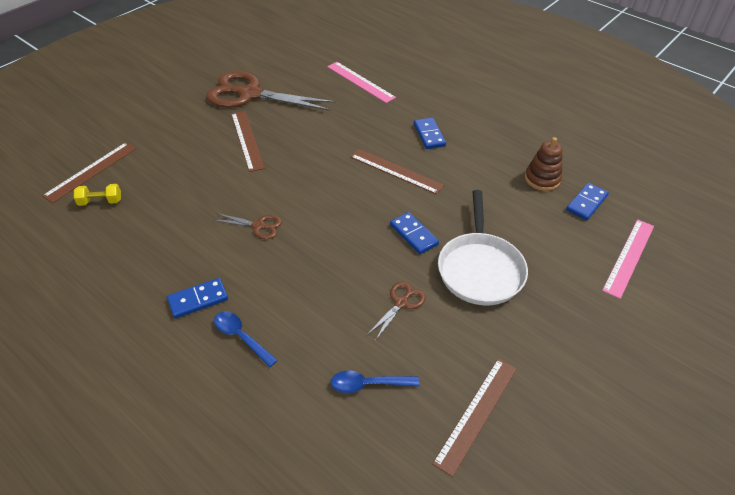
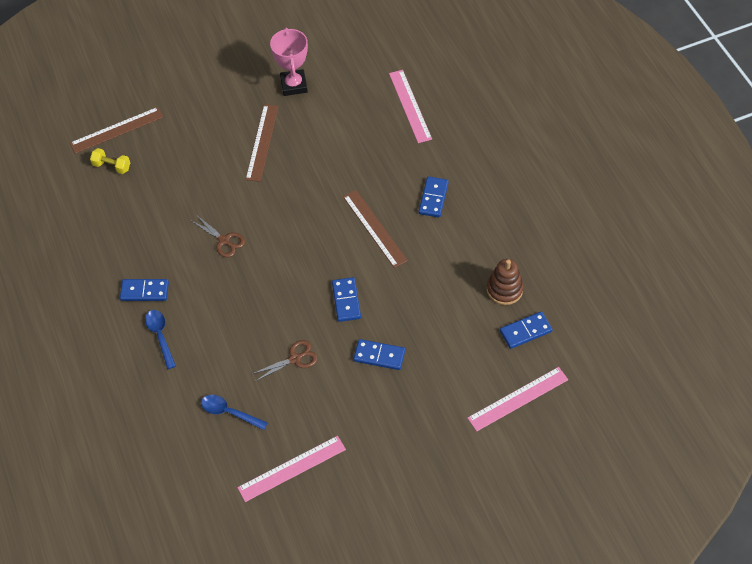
camera: 30 degrees right, 10 degrees up
brown scissors [207,71,335,111] -> pink trophy [270,27,308,96]
brown ruler [432,358,517,477] -> pink ruler [237,436,346,502]
white pan [438,190,528,305] -> blue domino [353,339,405,370]

